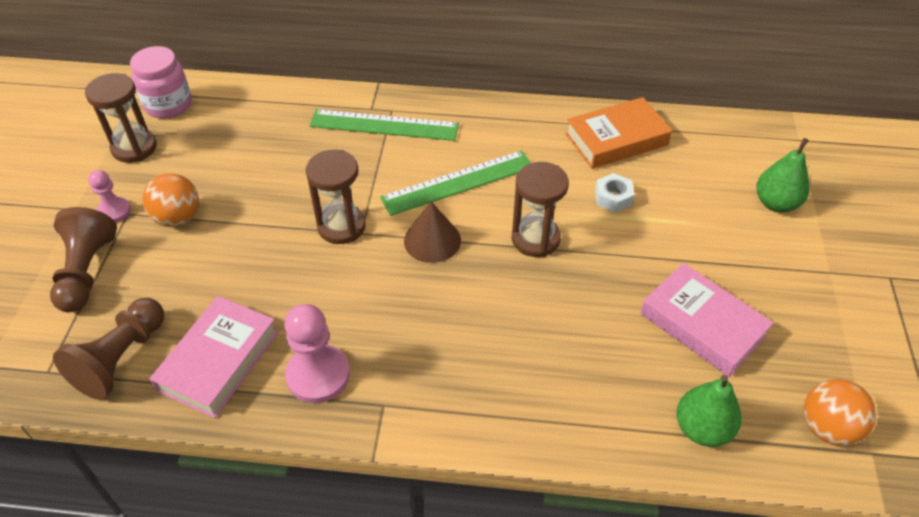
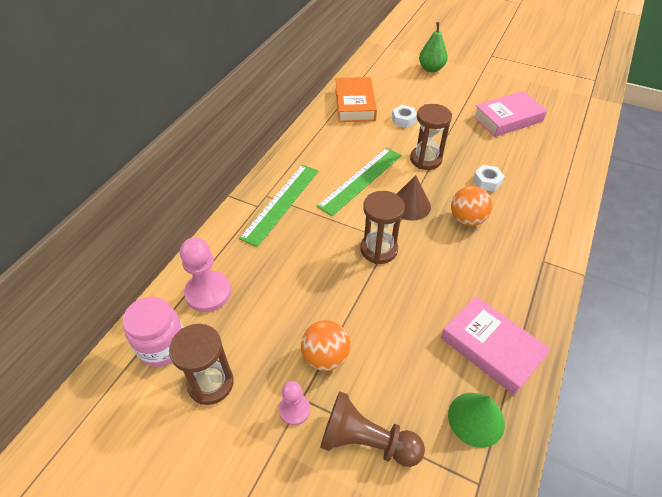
camera: 70 degrees left, 0 degrees up
brown pawn [53,298,164,400] -> green cone [448,393,505,448]
pink pawn [284,304,350,403] -> pink pawn moved to [180,238,231,312]
green ruler [380,150,531,216] -> green ruler turned 45 degrees clockwise [316,147,402,216]
green pear [677,375,742,447] -> none
orange ball [804,379,876,446] -> orange ball moved to [451,186,492,226]
none -> white nut [473,165,505,191]

